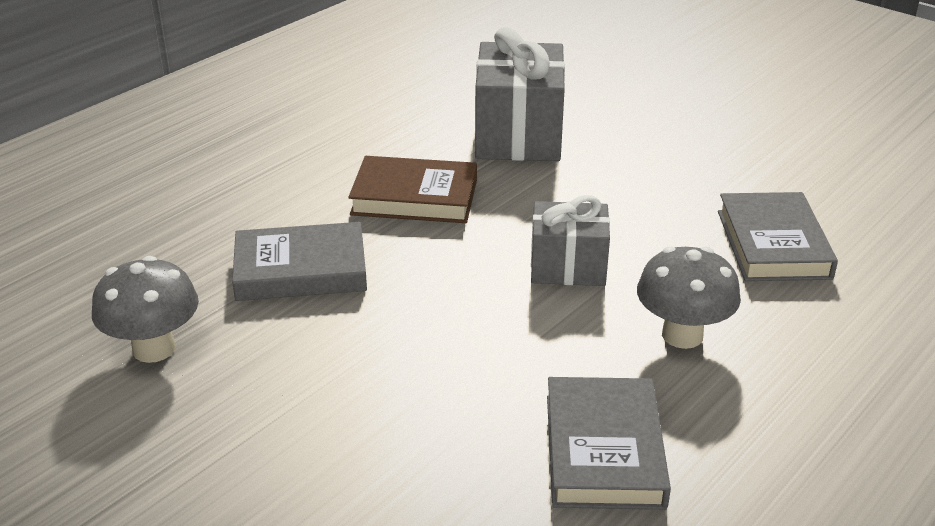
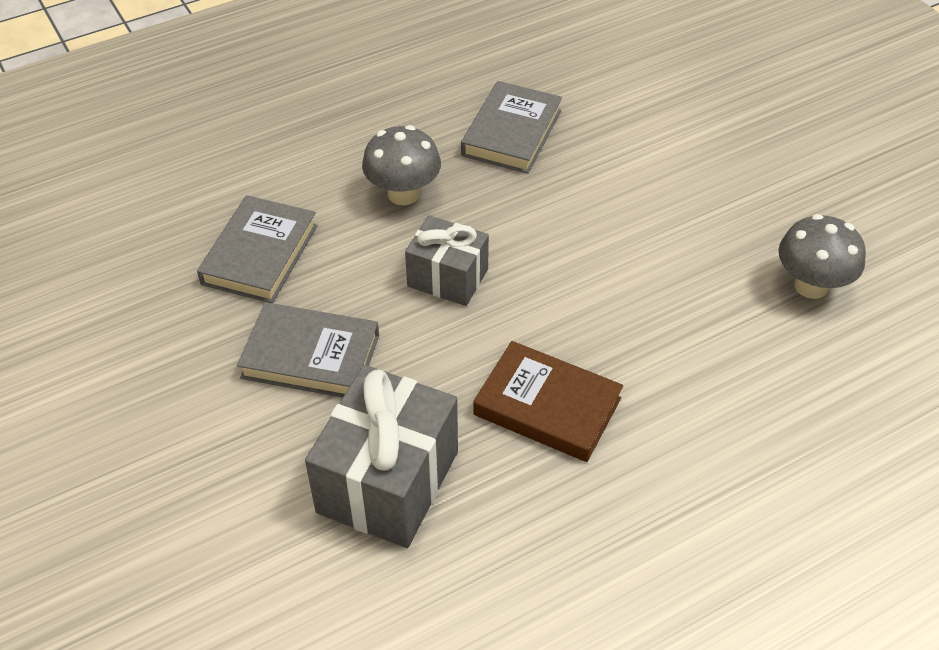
camera: 160 degrees left, 15 degrees up
grey book [232,222,367,301] -> grey book moved to [237,302,379,398]

